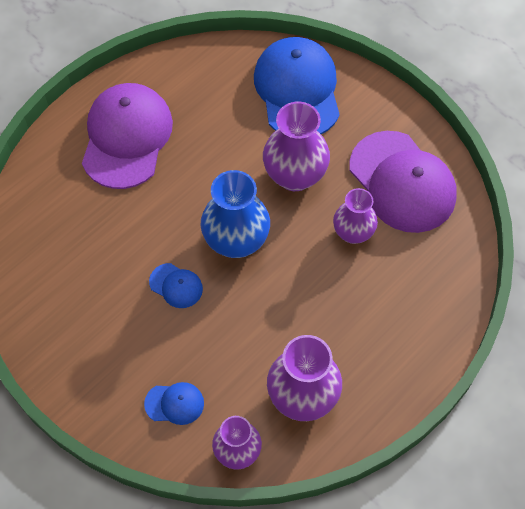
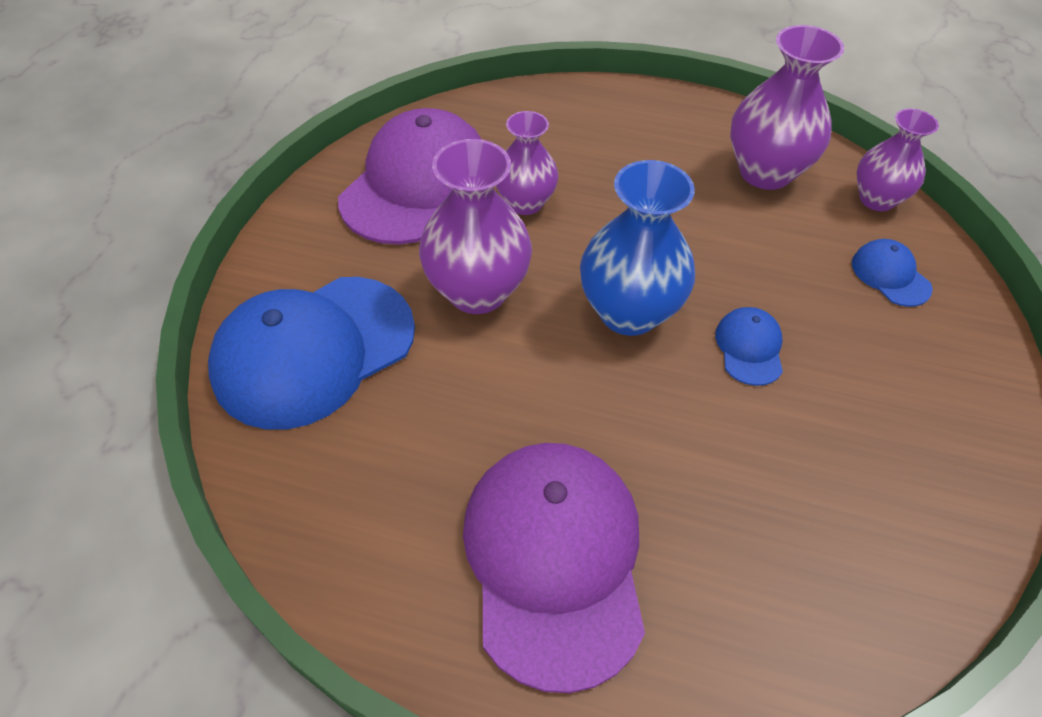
camera: 120 degrees left, 10 degrees down
purple cap [82,83,173,189] -> purple cap turned 105 degrees clockwise [463,443,645,693]

